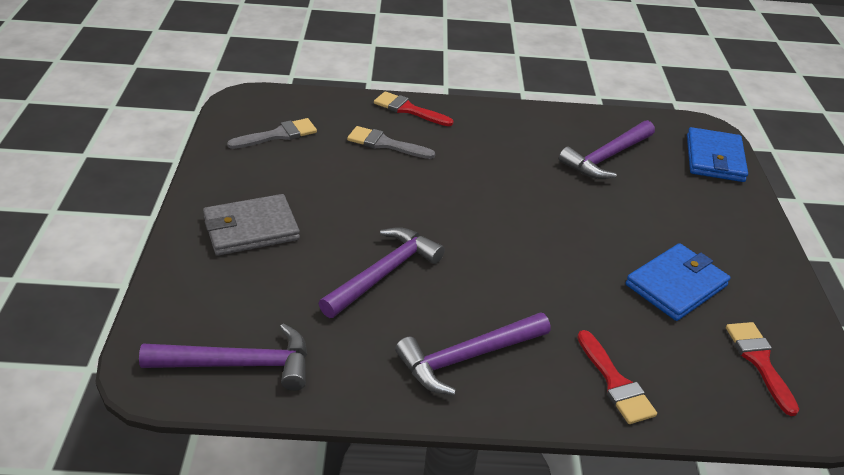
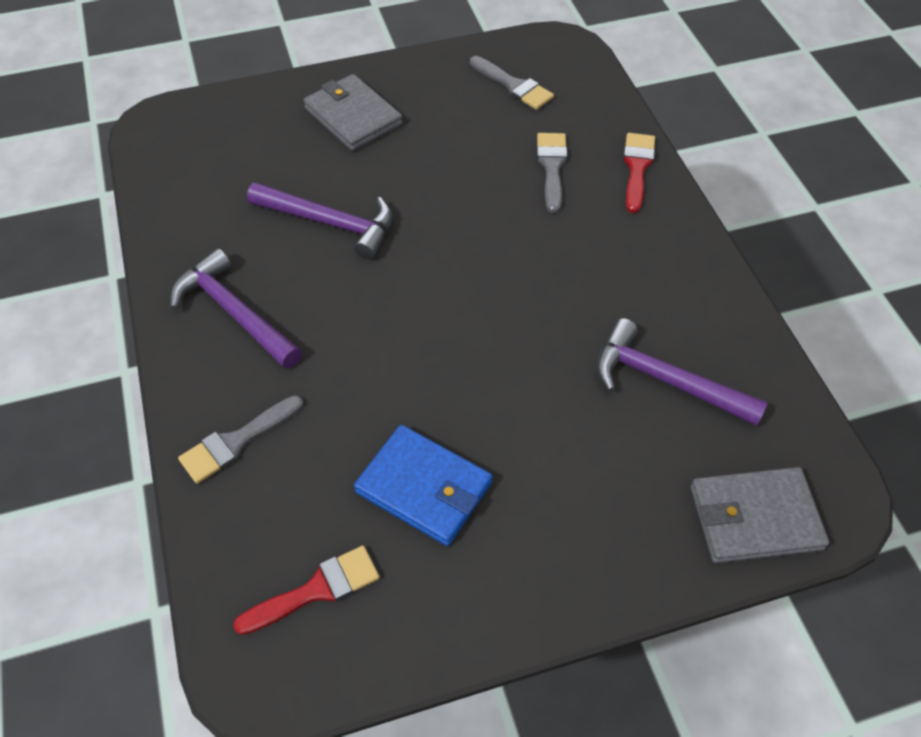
camera: 75 degrees right, 15 degrees up
purple hammer [139,323,307,391] -> none
red brush [577,330,657,424] -> grey brush [178,395,303,484]
blue wallet [687,127,748,182] -> grey wallet [691,467,829,563]

